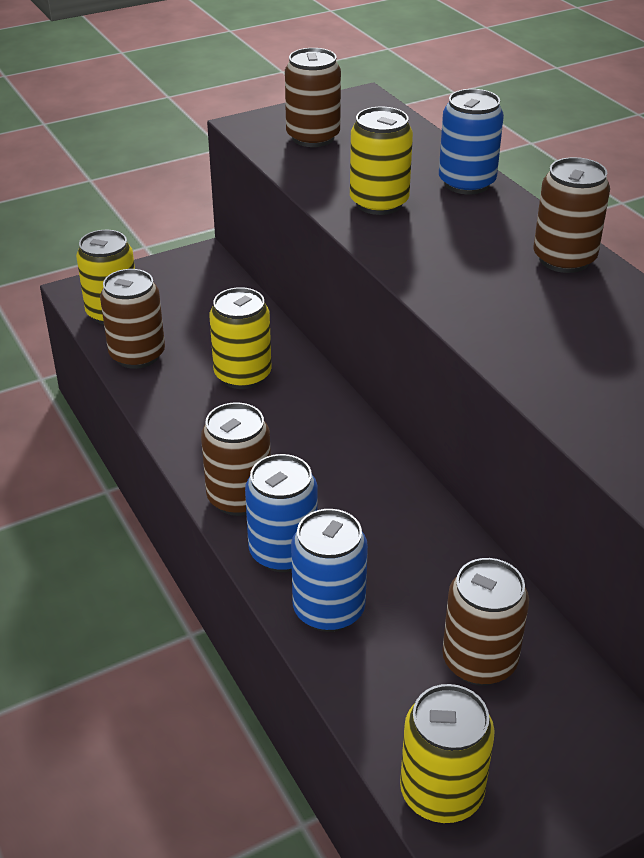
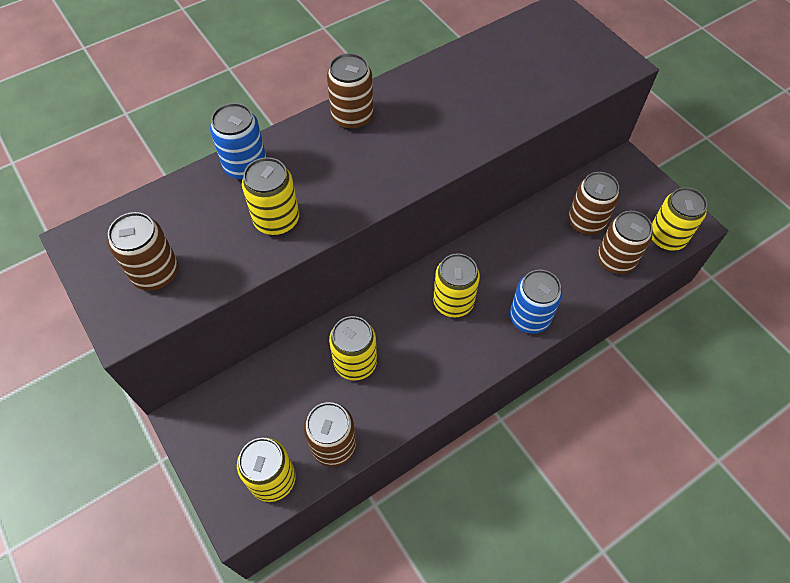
camera: 95 degrees left, 20 degrees up
brown can [201,402,271,516] -> brown can moved to [597,211,653,274]
blue can [291,509,368,632] -> none
none -> yellow can [433,253,480,317]

